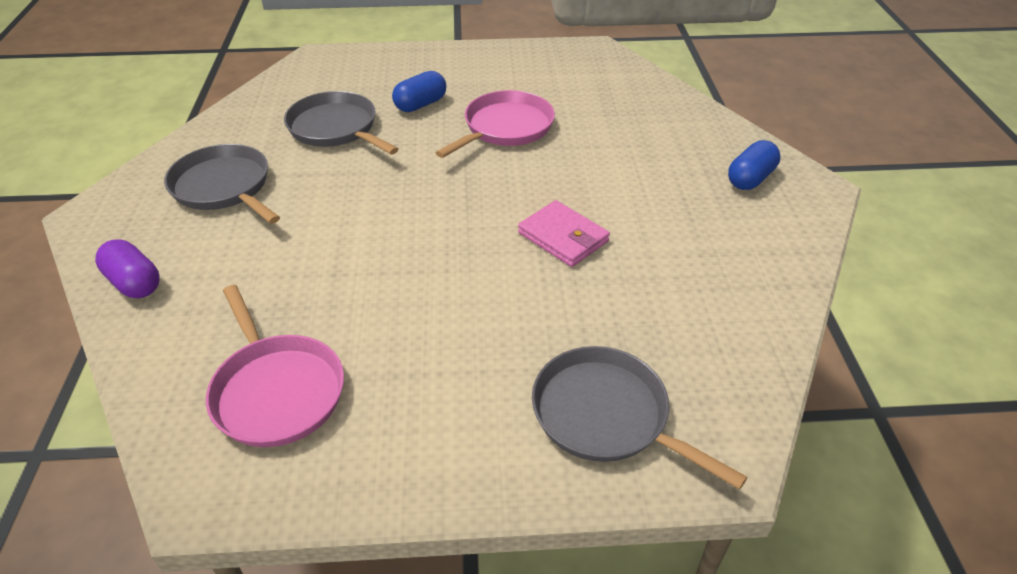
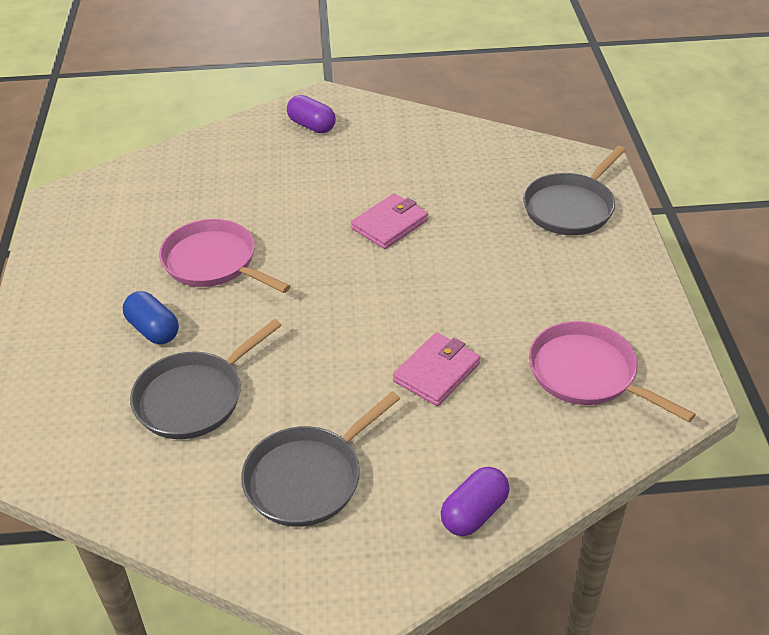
camera: 90 degrees left, 0 degrees up
pink pan [206,285,344,447] -> pink pan turned 105 degrees counterclockwise [529,321,696,422]
blue capsule [728,140,780,190] -> purple capsule [287,95,336,133]
none -> pink wallet [393,332,480,406]

